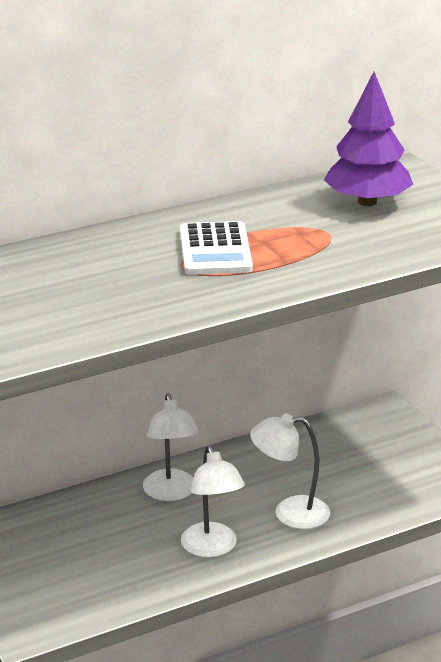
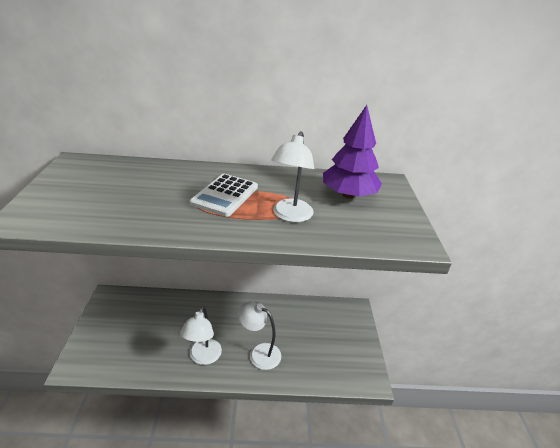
camera: 25 degrees right, 5 degrees up
white lamp [143,393,199,501] -> white lamp moved to [271,132,314,222]

